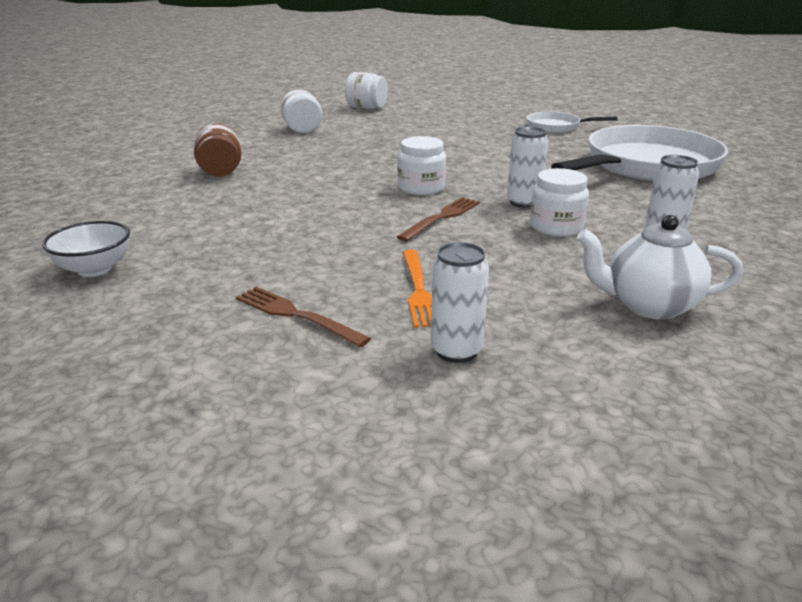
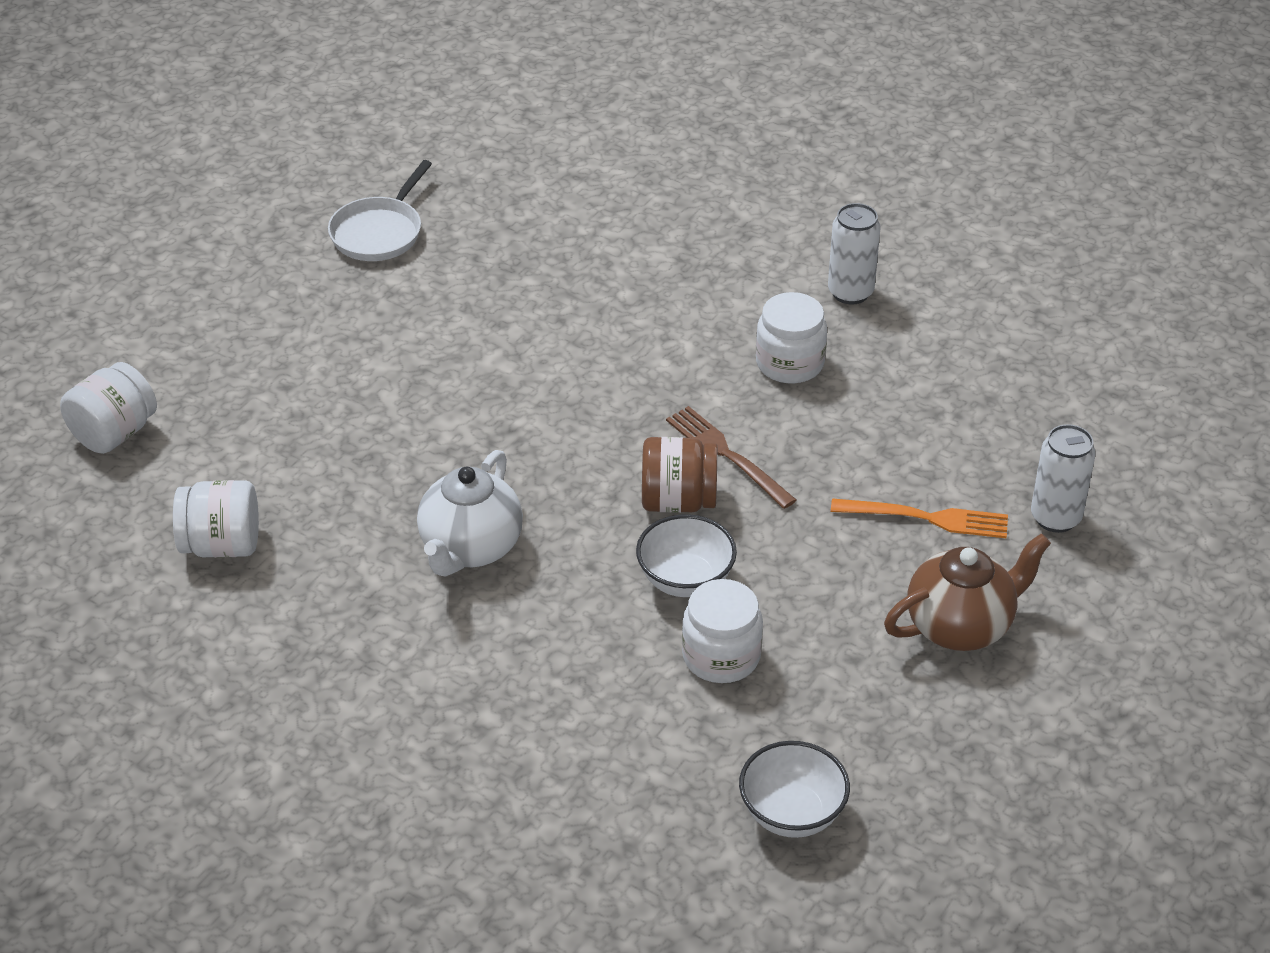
camera: 75 degrees left, 15 degrees up
brown jar [194,123,241,177] -> brown jar moved to [642,437,717,513]
brown fork [236,287,371,347] -> brown teapot [884,533,1051,651]
white jar [397,136,446,195] -> white jar moved to [682,579,763,683]
white can [507,127,548,208] -> none
white pan [551,125,728,181] -> none
white teapot [577,215,743,319] -> white teapot moved to [417,450,523,577]
none -> white bowl [636,514,737,597]

